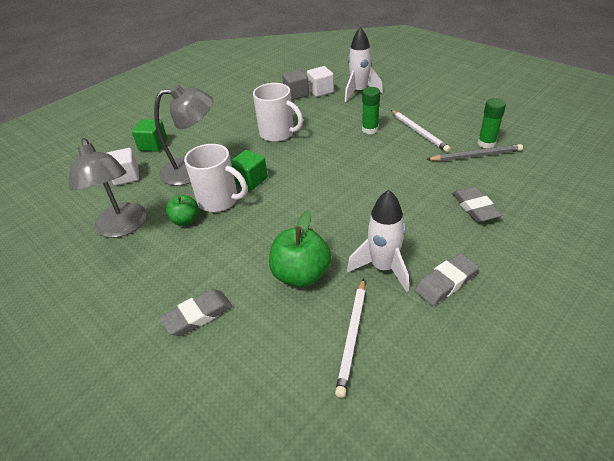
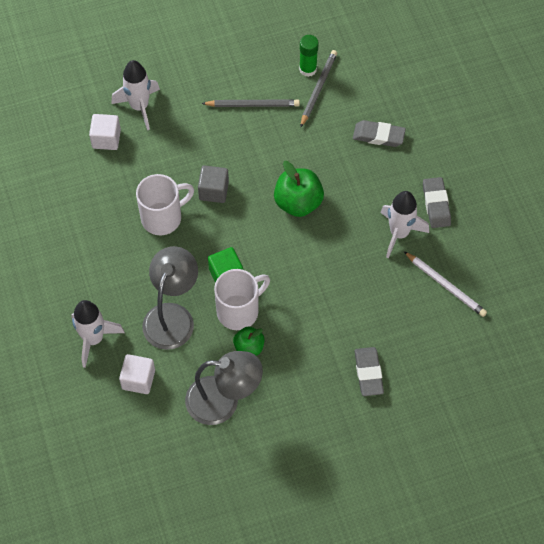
camera: 65 degrees left, 20 degrees up
green cube [132,119,167,152] -> white rocket [71,300,125,368]
green apple [269,211,331,287] -> green apple moved to [274,161,324,217]
grey cube [282,69,309,100] -> grey cube moved to [198,165,229,203]
green glue stick [362,87,380,134] -> none
white pencil [391,110,451,152] -> grey pencil [201,99,300,107]

